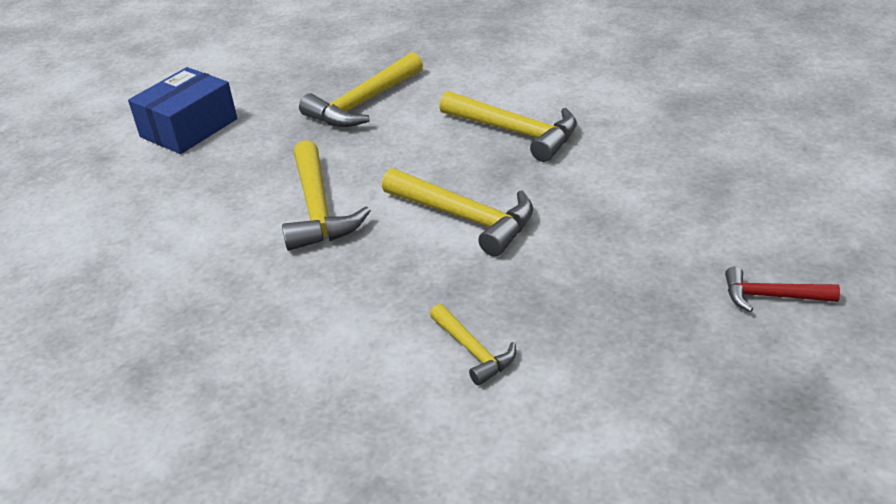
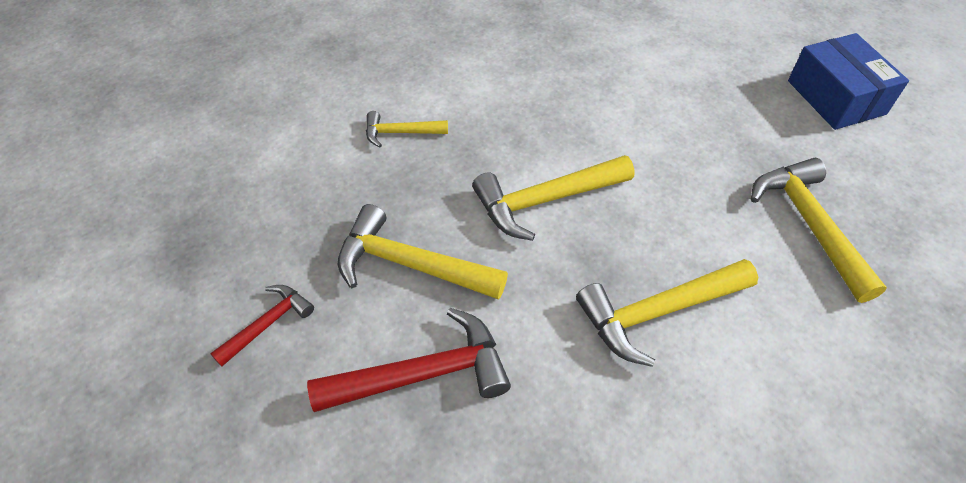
camera: 120 degrees right, 15 degrees up
yellow hammer [282,140,371,251] -> yellow hammer moved to [338,204,508,300]
none -> red hammer [307,308,511,412]

